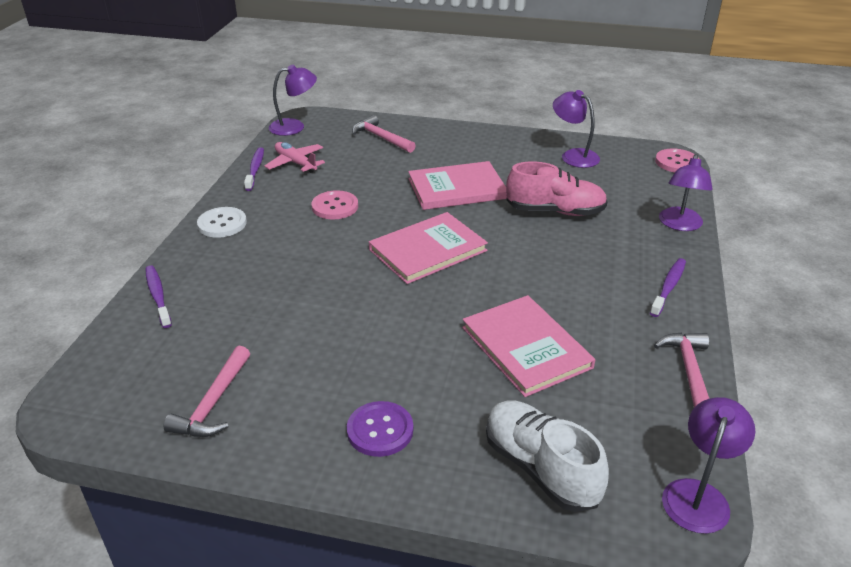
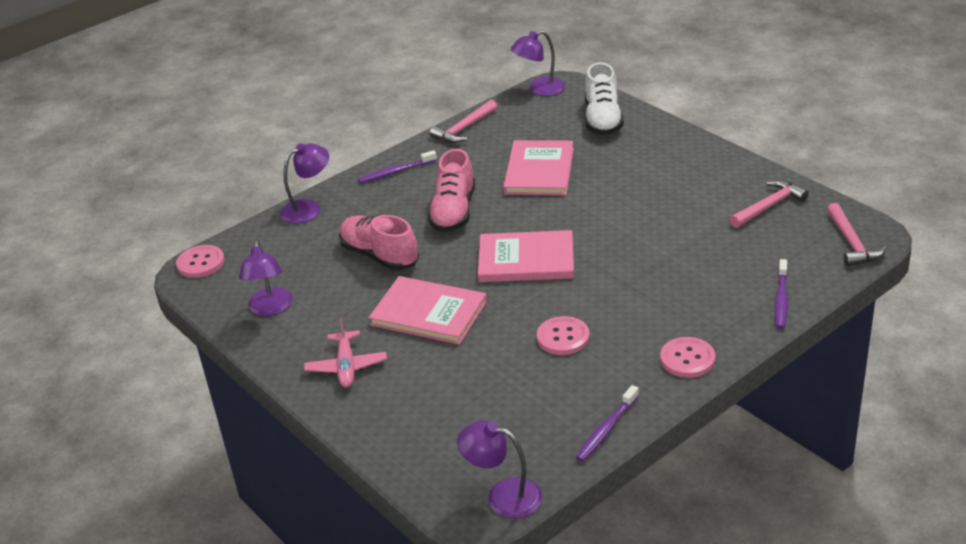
camera: 140 degrees left, 0 degrees up
white button [197,207,247,238] -> pink button [660,337,716,378]
pink plane [264,142,325,173] -> pink plane moved to [304,318,387,388]
purple button [347,401,413,457] -> none
pink hammer [352,115,416,153] -> pink hammer moved to [827,203,887,266]
none -> pink shoe [428,149,475,232]

